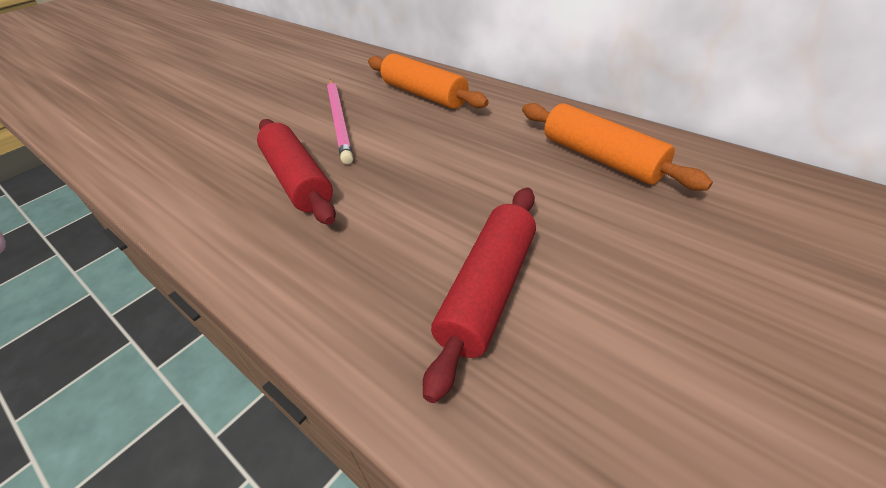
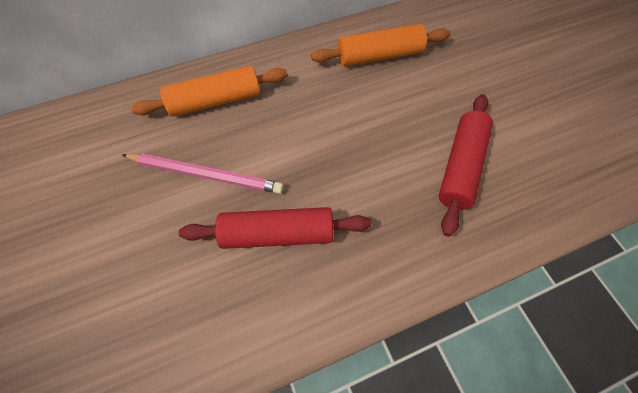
camera: 65 degrees left, 20 degrees up
red rolling pin [423,187,536,403] -> red rolling pin turned 60 degrees clockwise [439,94,493,237]

